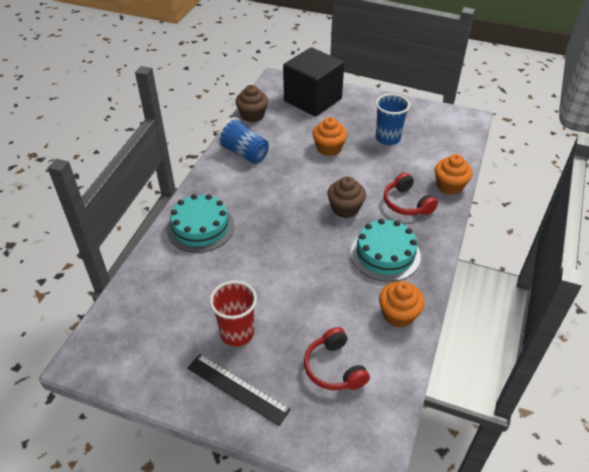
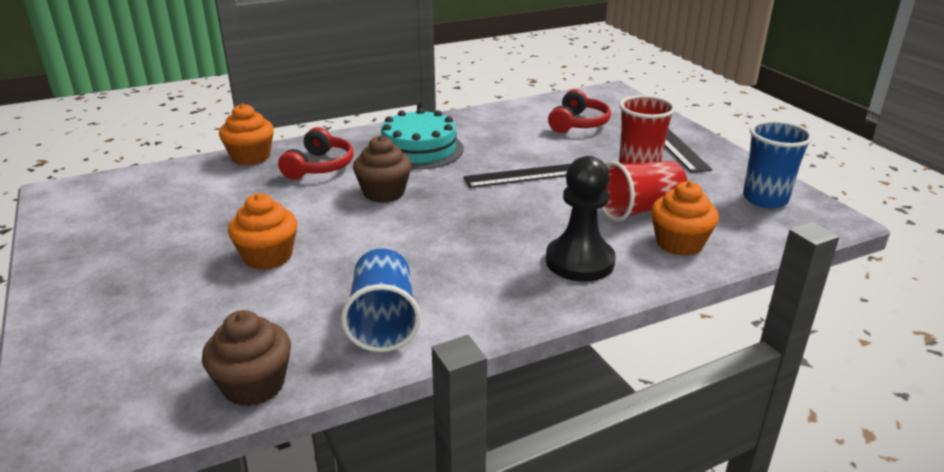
camera: 135 degrees left, 15 degrees down
turquoise cake [167,194,234,253] -> black pawn [546,156,616,282]
black cube [283,47,344,117] -> none
blue cup [376,94,410,145] -> blue cup moved to [743,120,813,208]
orange cupcake [379,281,425,327] -> orange cupcake moved to [651,181,719,256]
none -> black ruler [463,163,572,188]
none -> red cup [602,161,688,221]

